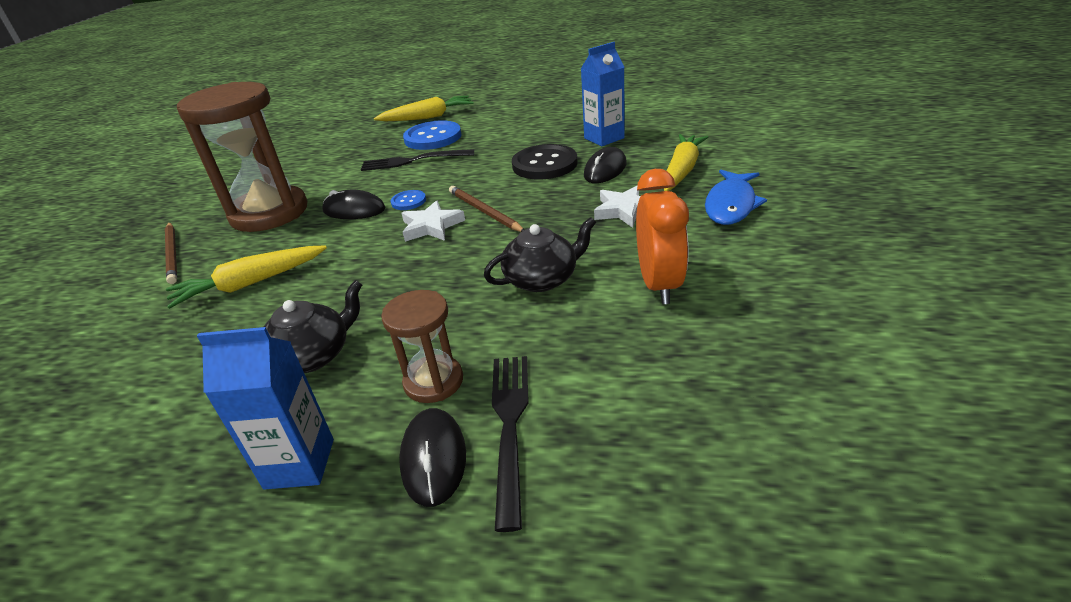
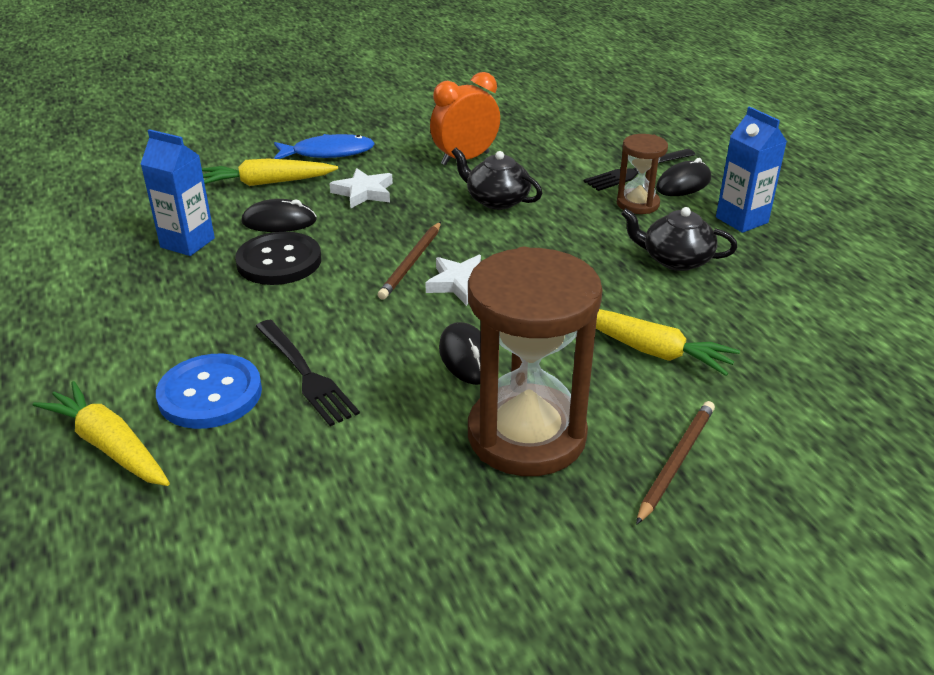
camera: 125 degrees left, 0 degrees up
blue button [391,190,426,210] -> none

